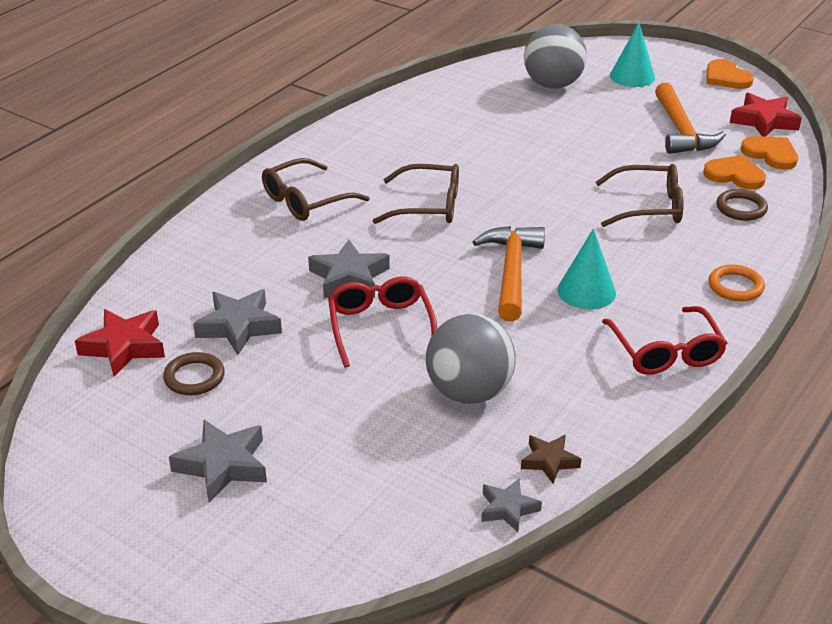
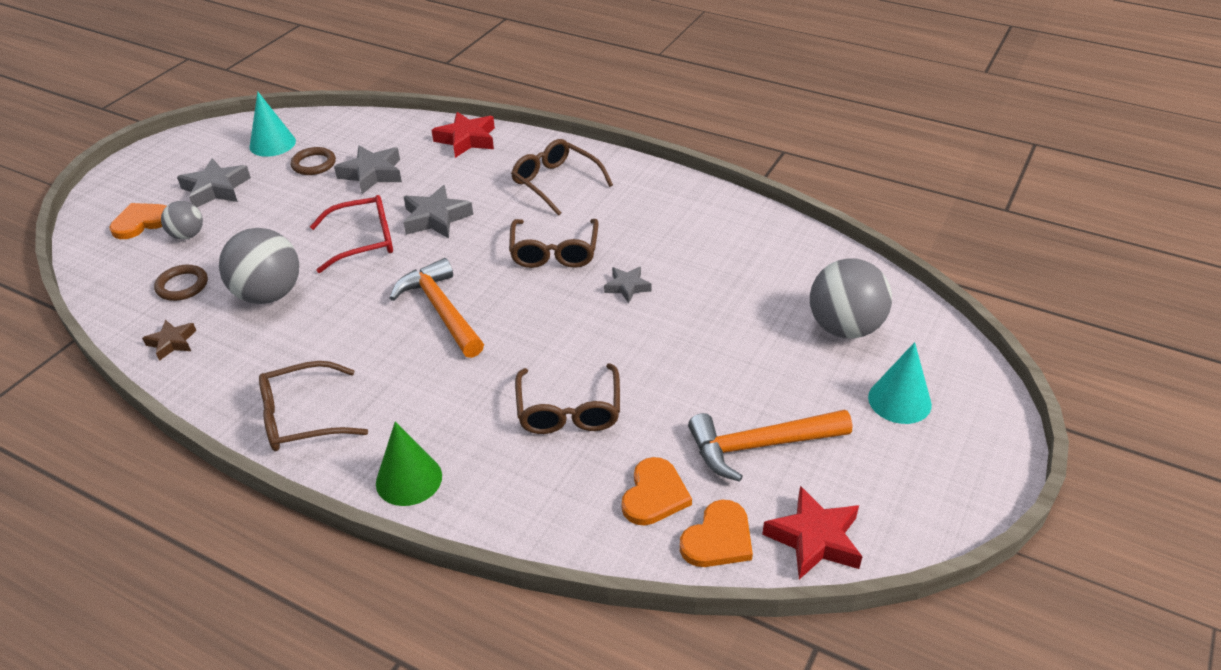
camera: 85 degrees right, 5 degrees up
red star [75,309,165,377] -> red star moved to [432,112,495,158]
orange hammer [473,226,545,321] -> orange hammer turned 120 degrees counterclockwise [390,258,484,358]
grey star [481,479,542,533] -> grey star moved to [604,266,652,303]
turquoise cone [557,228,616,309] -> turquoise cone moved to [250,92,296,157]
red glasses [602,306,727,375] -> brown glasses [259,361,368,451]
orange heart [706,59,754,89] -> orange heart moved to [109,203,166,239]
orange ring [708,264,765,301] -> green cone [376,422,442,506]
brown ring [716,189,768,221] -> brown ring moved to [154,265,208,301]
none -> grey ball [161,201,203,240]

